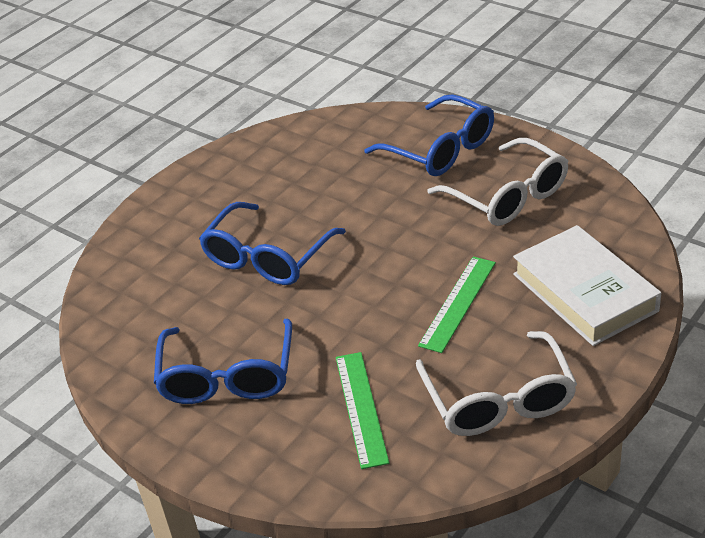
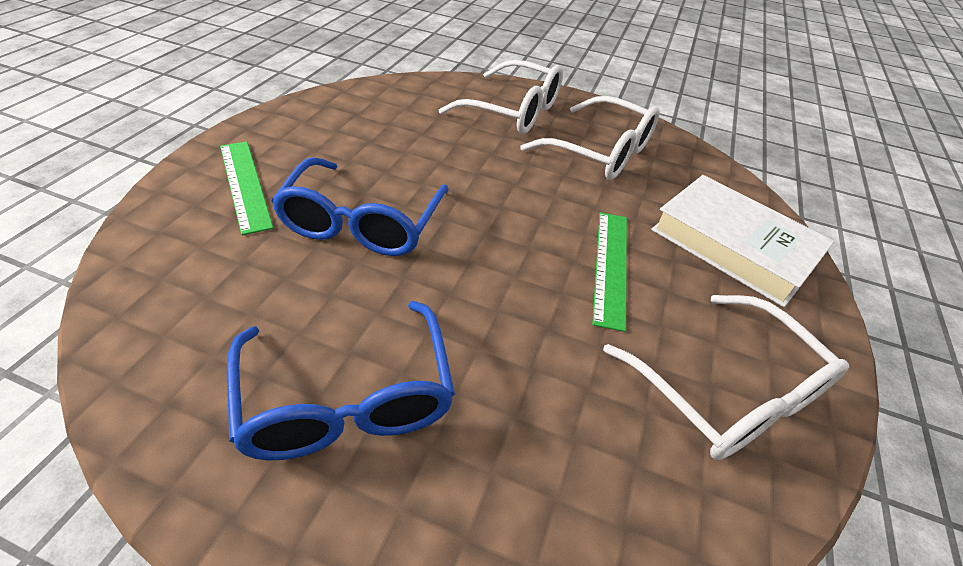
camera: 25 degrees left, 5 degrees up
green ruler [336,352,389,469] -> green ruler moved to [220,142,274,235]
blue glasses [364,94,494,176] -> white glasses [439,60,563,134]

